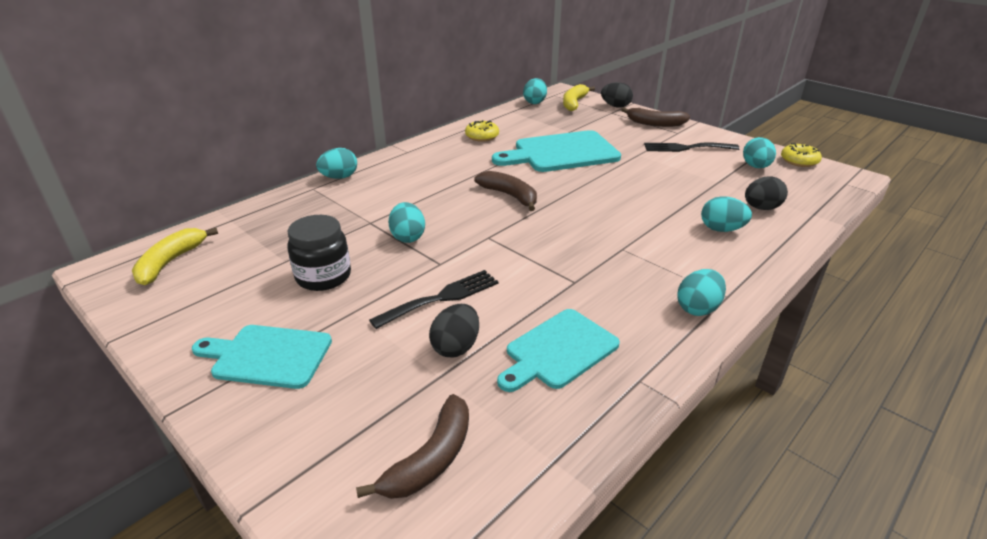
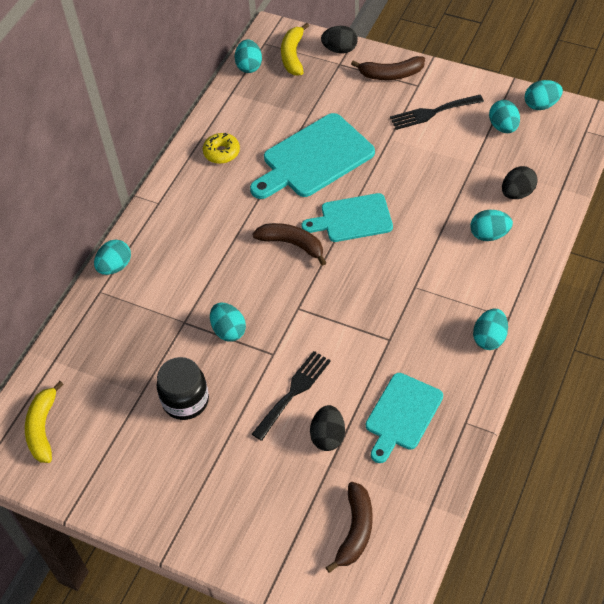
camera: 15 degrees left, 20 degrees up
turquoise cutting board [192,325,332,389] -> turquoise cutting board moved to [302,193,393,242]
yellow donut [781,143,822,167] -> turquoise egg [525,80,563,110]

